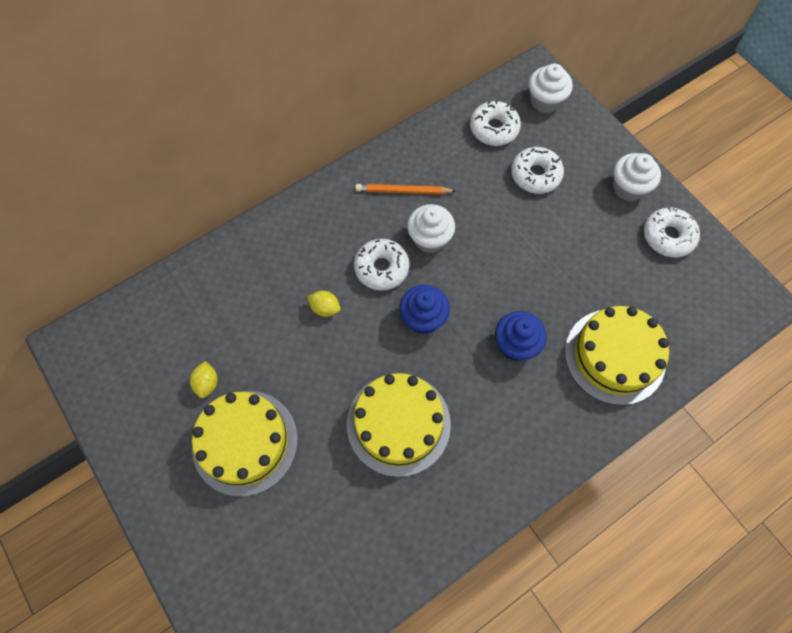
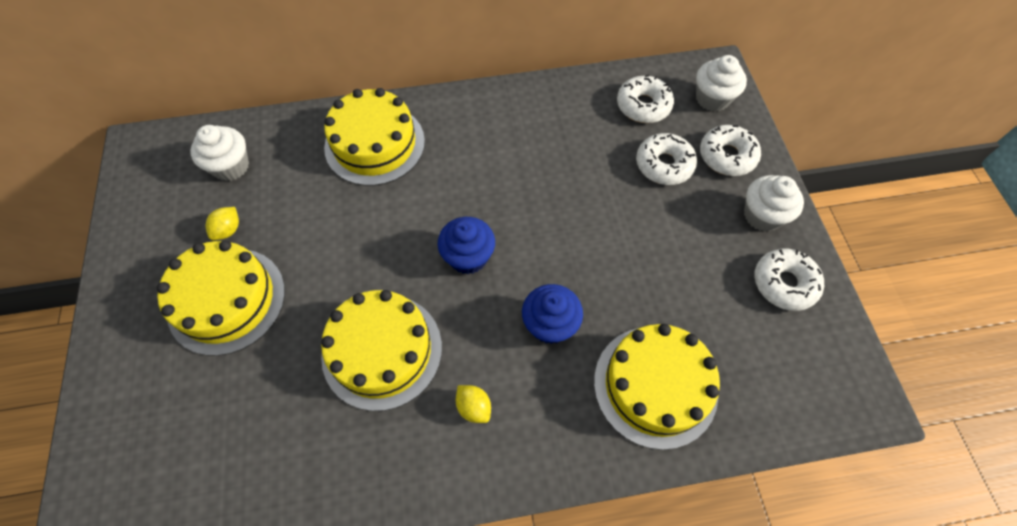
camera: 25 degrees right, 5 degrees down
yellow lemon [307,291,341,317] -> yellow lemon moved to [456,385,491,423]
white donut [354,239,409,291] -> white donut moved to [700,125,761,176]
orange pencil [355,184,455,194] -> none
white cupcake [407,204,455,253] -> white cupcake moved to [190,125,249,181]
none -> yellow cake [324,88,425,186]

